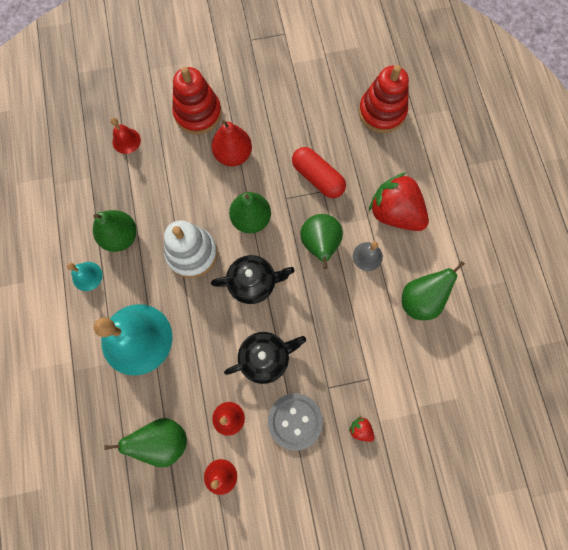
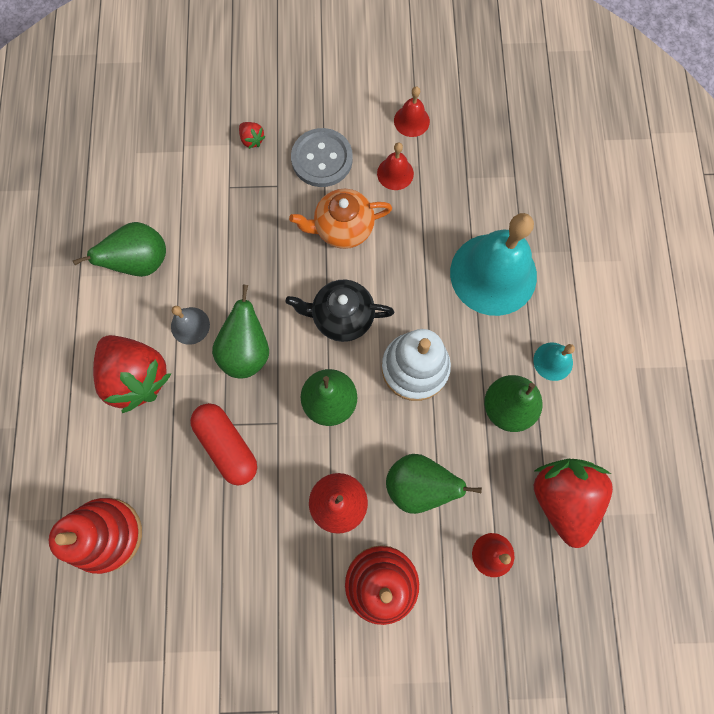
camera: 170 degrees left, 0 degrees up
green pear [104,418,187,467] -> green pear moved to [386,454,482,514]
black teapot [224,332,306,384] -> orange teapot [289,189,392,249]
none -> red strawberry [534,459,613,548]

